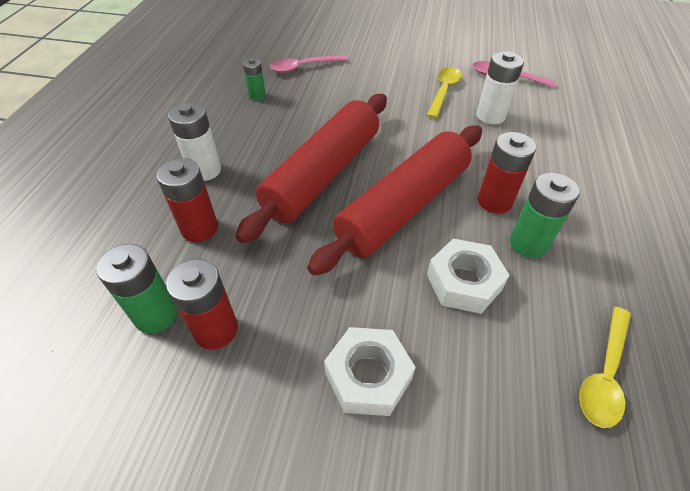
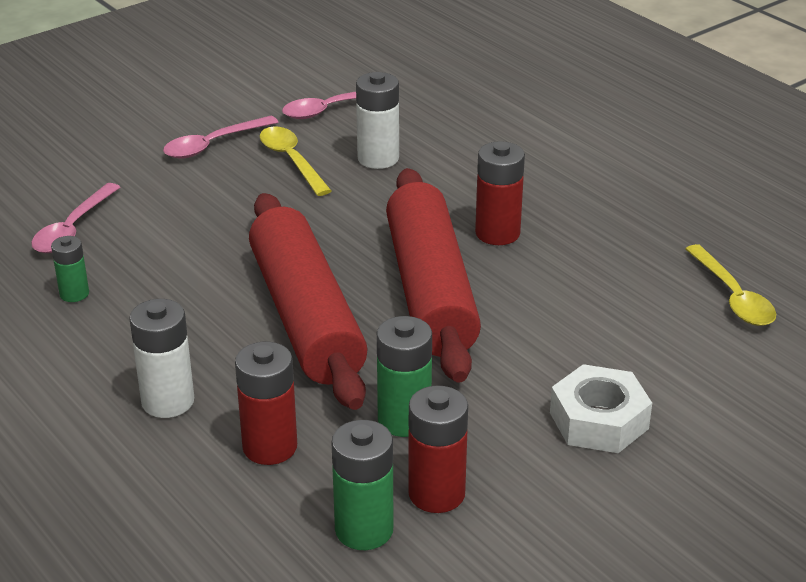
camera: 50 degrees left, 15 degrees down
white nut [427,239,510,314] -> none
green battery [510,173,580,258] -> green battery moved to [377,316,432,437]
none -> pink spoon [163,116,278,158]

